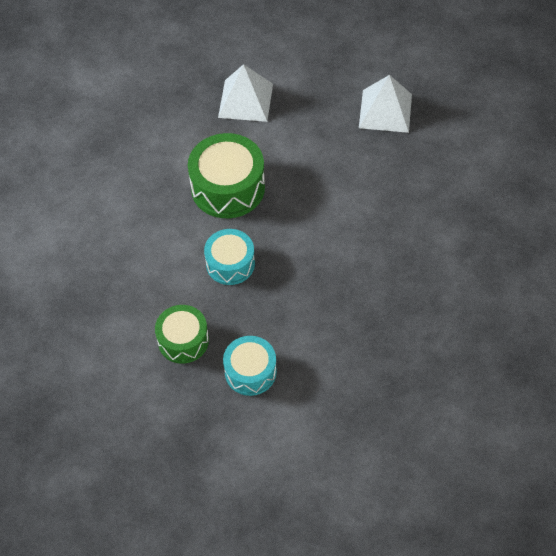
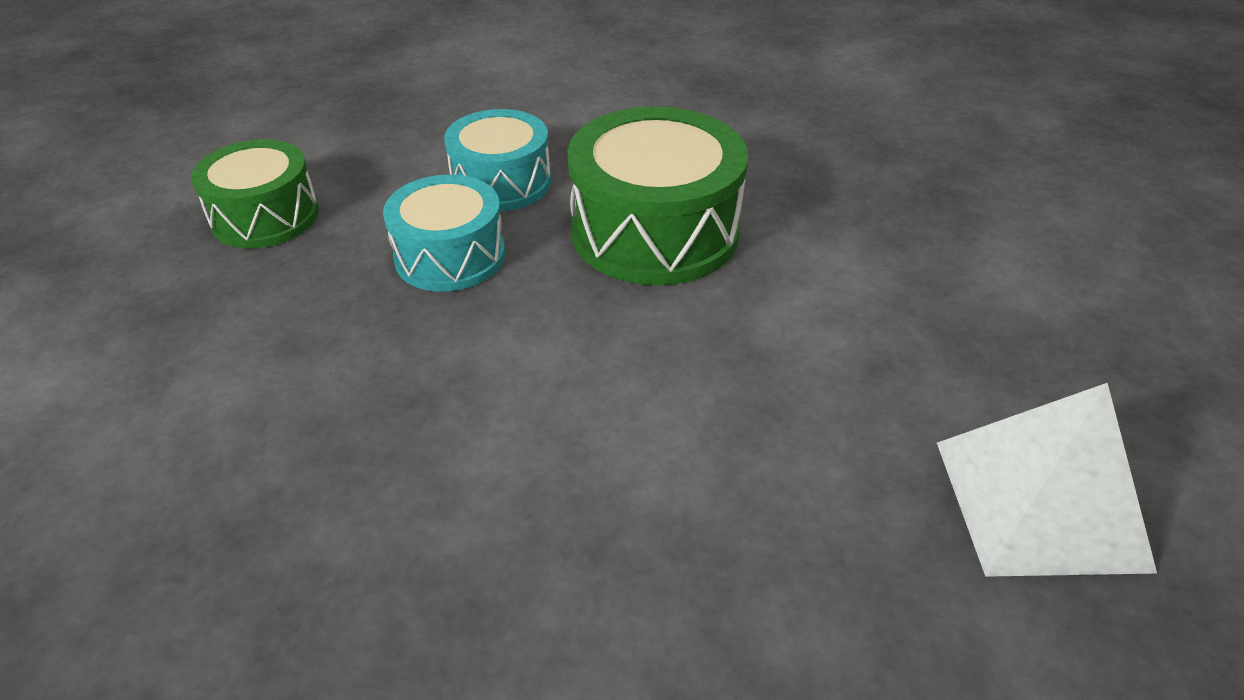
camera: 80 degrees right, 15 degrees down
white pyramid [218,64,273,122] -> none
turquoise drum [223,336,277,396] -> turquoise drum moved to [444,109,551,211]

